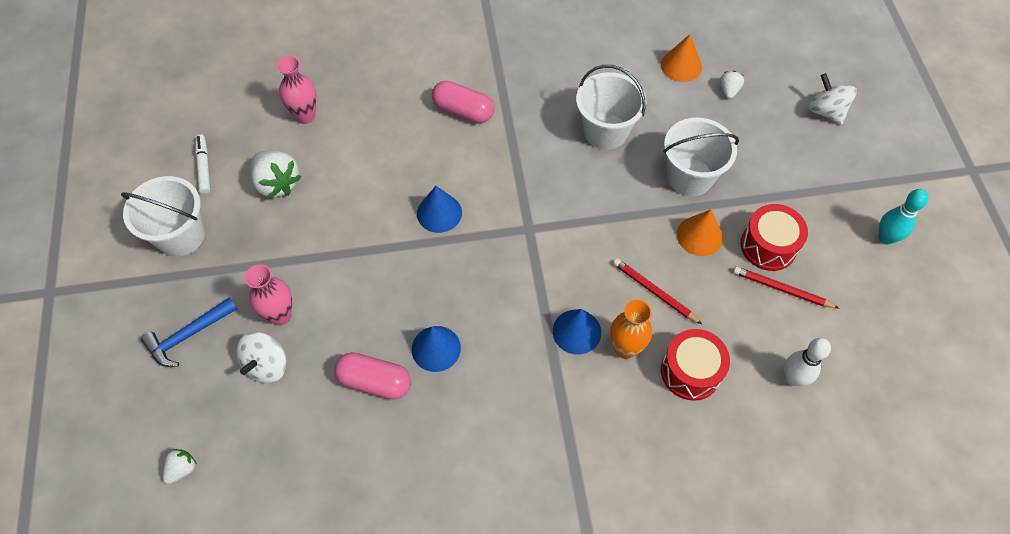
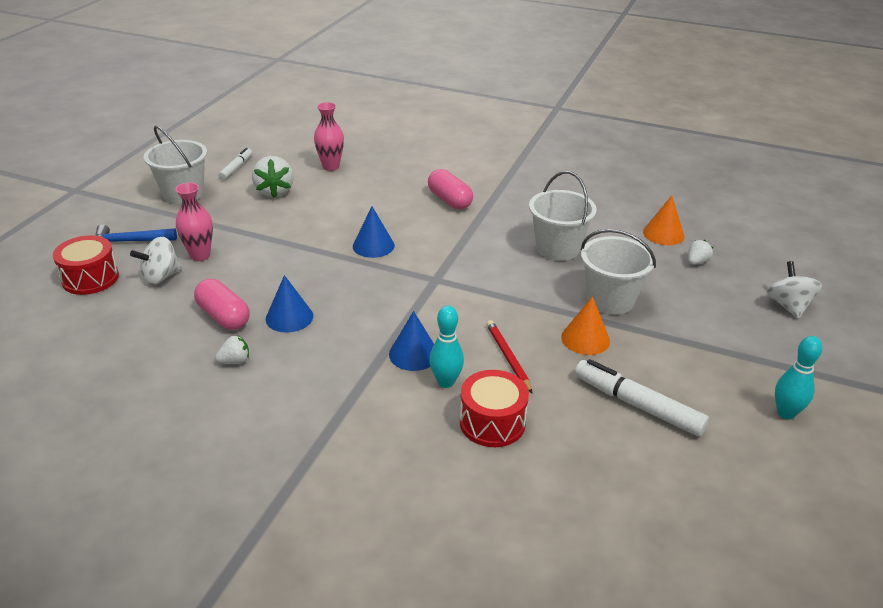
camera: 30 degrees right, 25 degrees down
white strawberry [163,449,197,484] -> white strawberry moved to [215,336,249,364]
orange vase [610,300,652,359] -> turquoise bowling pin [429,306,464,388]
red pencil [733,266,839,308] -> white marker [575,359,709,437]
red drum [741,204,808,271] -> red drum moved to [53,235,119,295]
white bowling pin [784,338,831,386] -> none

